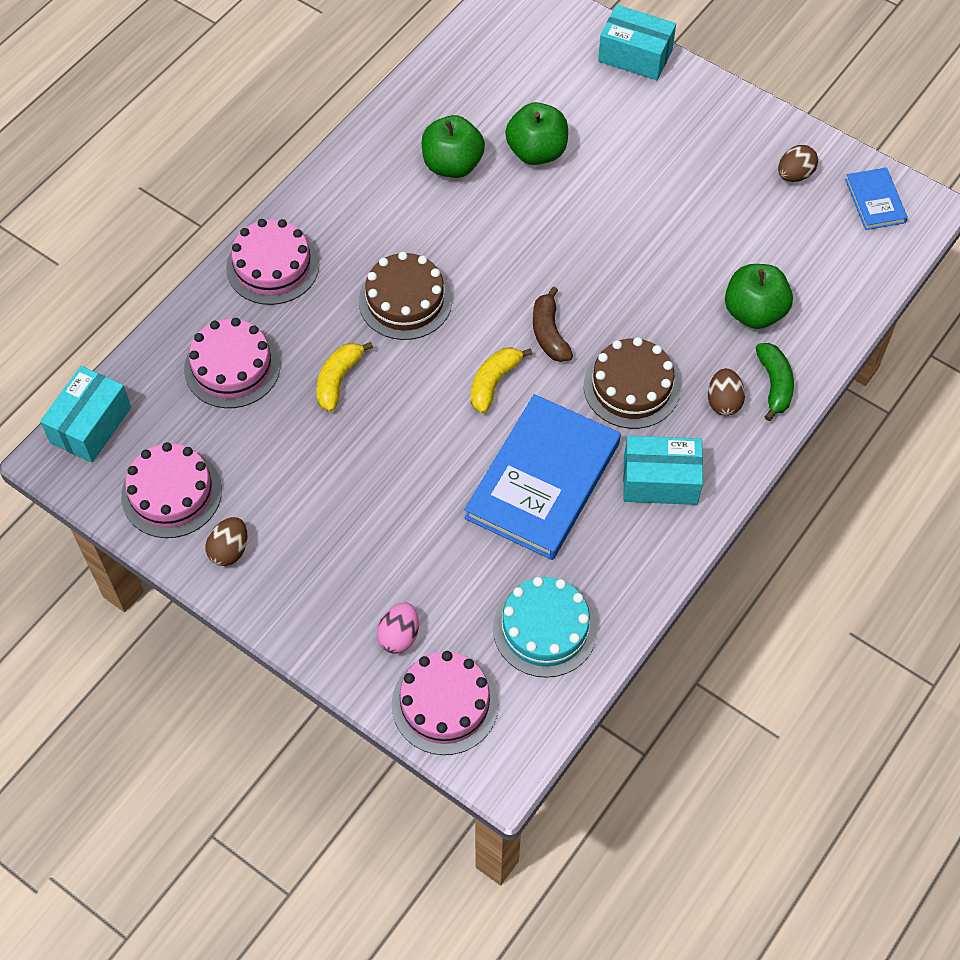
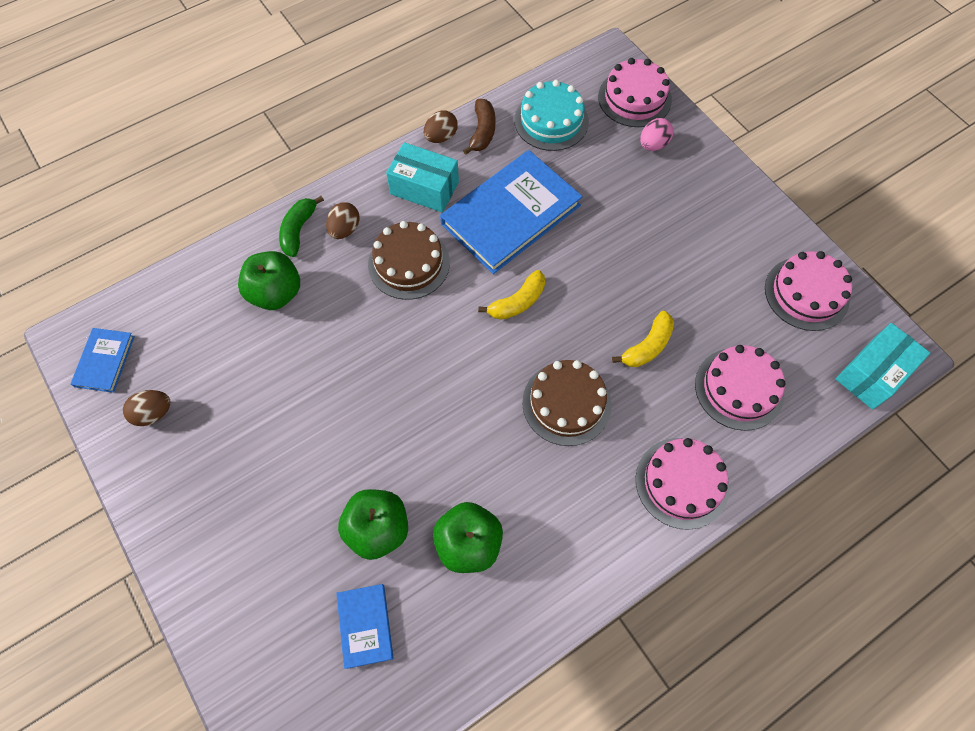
camera: 160 degrees left, 5 degrees up
brown egg [205,517,248,566] -> brown egg moved to [424,110,458,143]
brown banana [533,286,573,362] -> brown banana moved to [463,99,496,155]
turquoise box [598,5,676,80] -> none
none -> blue book [336,584,393,669]

